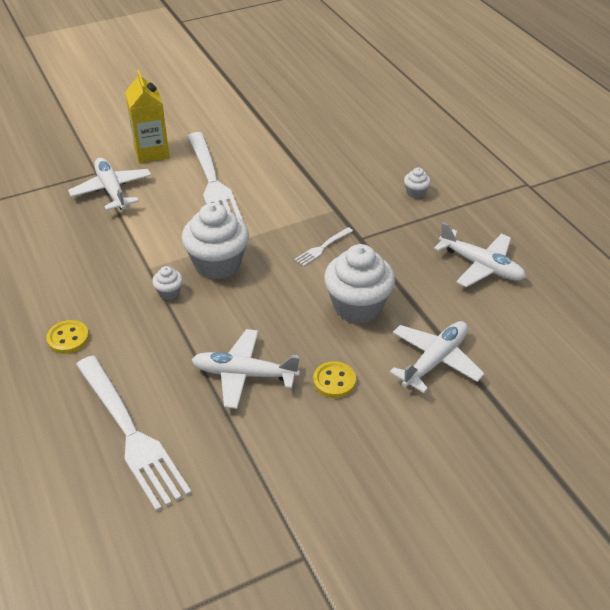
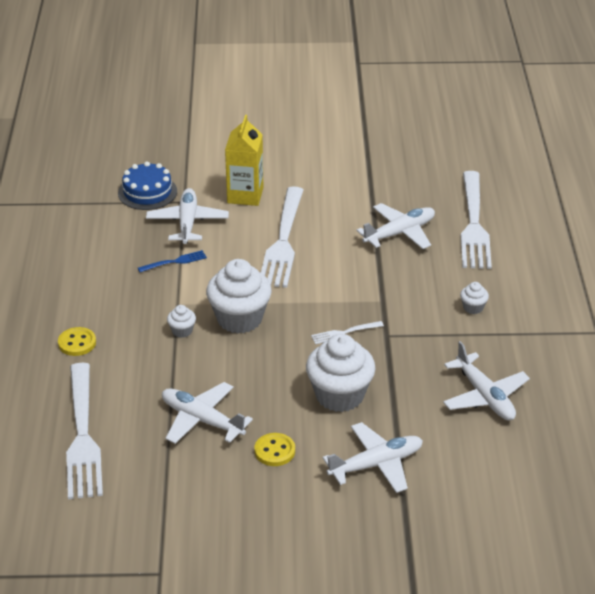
camera: 25 degrees right, 5 degrees down
none -> blue cake [118,161,177,210]
none -> blue fork [138,250,207,272]
none -> white plane [356,203,435,249]
none -> white fork [461,171,492,269]

